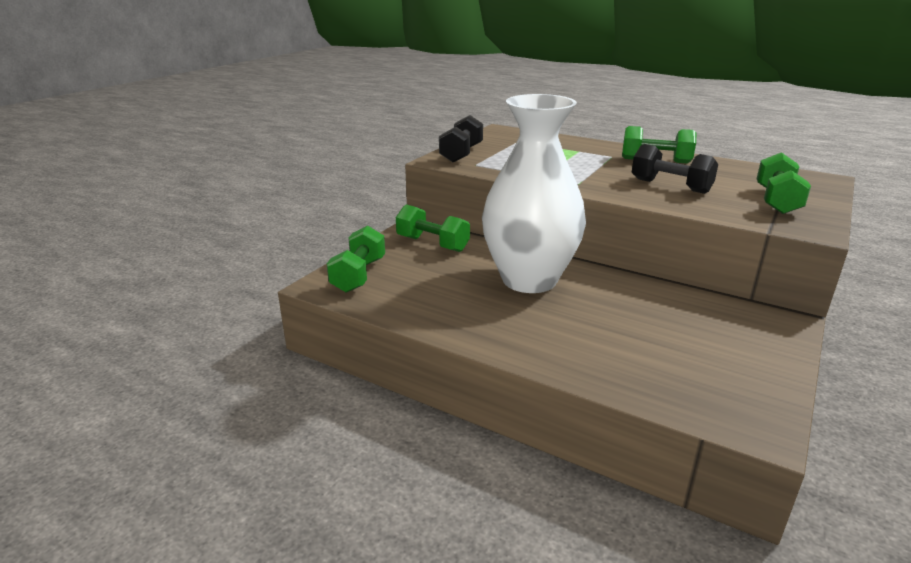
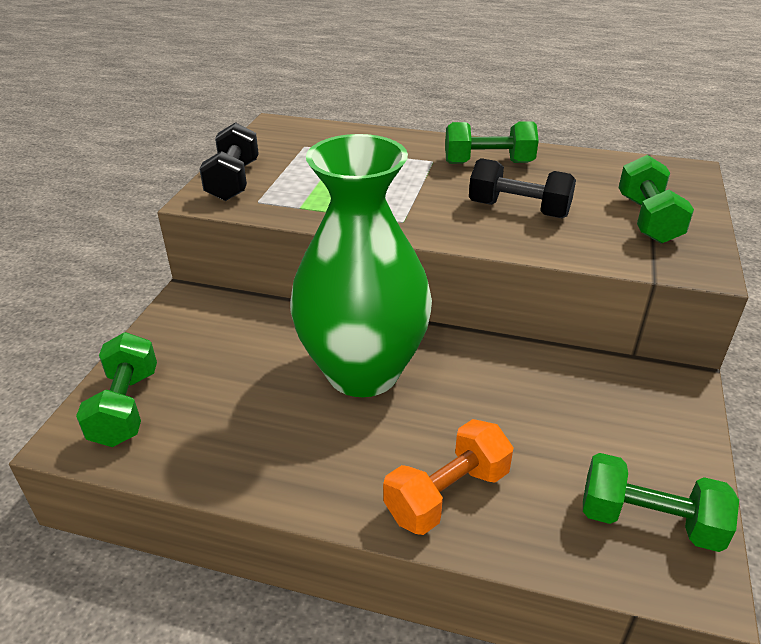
camera: 15 degrees left, 10 degrees up
green dumbbell [396,204,470,252] -> green dumbbell moved to [583,453,739,552]
white vase [482,94,586,293] -> green vase [290,134,432,397]
none -> orange dumbbell [383,419,514,535]

